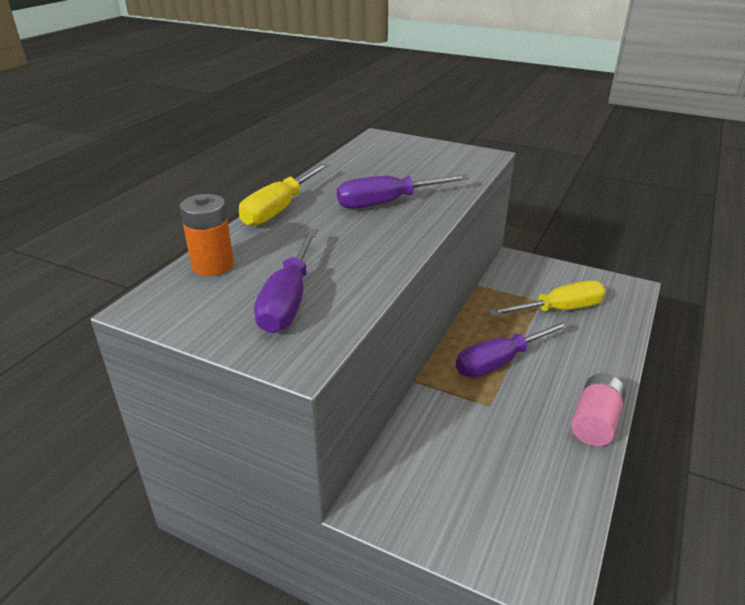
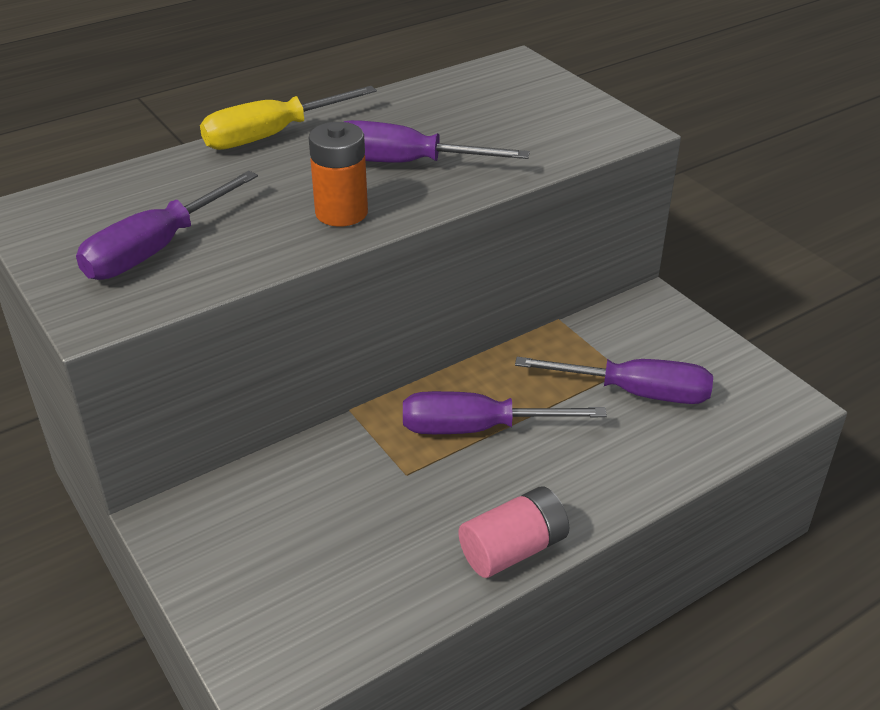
camera: 30 degrees right, 5 degrees up
orange battery [180,194,234,276] -> orange battery moved to [309,122,368,226]
yellow screwdriver [489,281,606,316] -> purple screwdriver [515,357,713,404]

